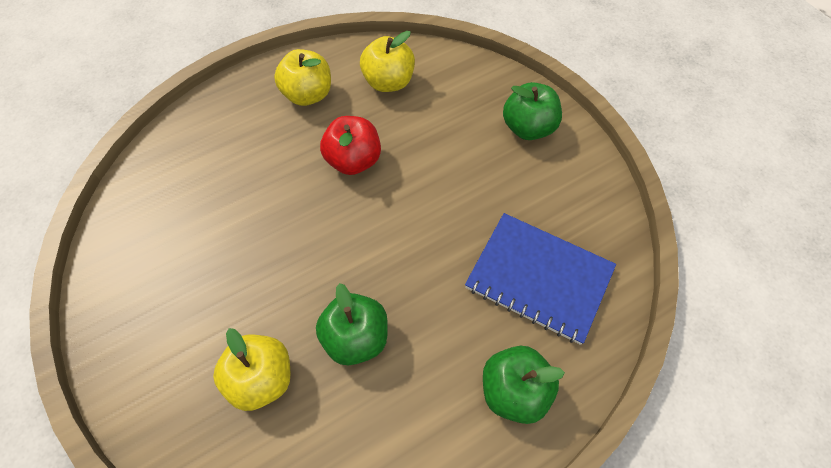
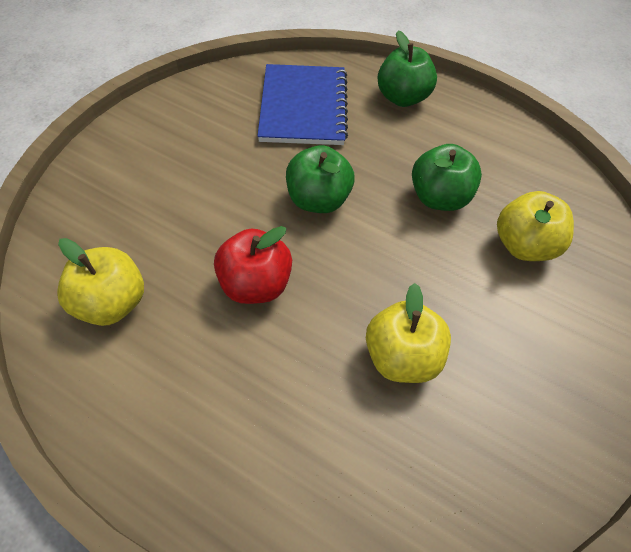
camera: 120 degrees left, 5 degrees down
yellow apple [274,49,331,106] -> yellow apple moved to [366,283,451,383]
green apple [503,82,562,140] -> green apple moved to [286,145,355,213]

